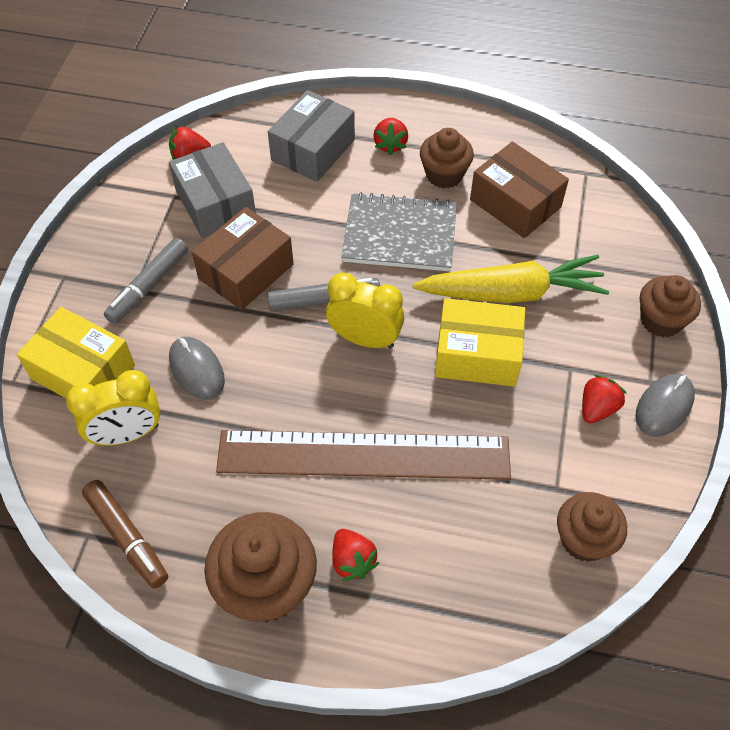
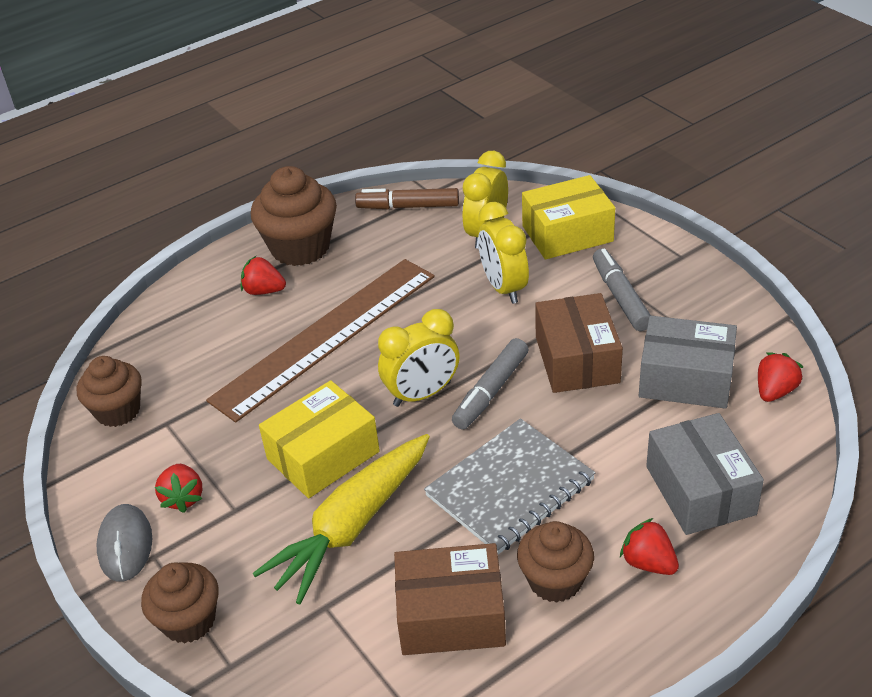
camera: 135 degrees right, 15 degrees down
grey mouse [169,337,225,400] -> yellow clock [478,202,529,304]

